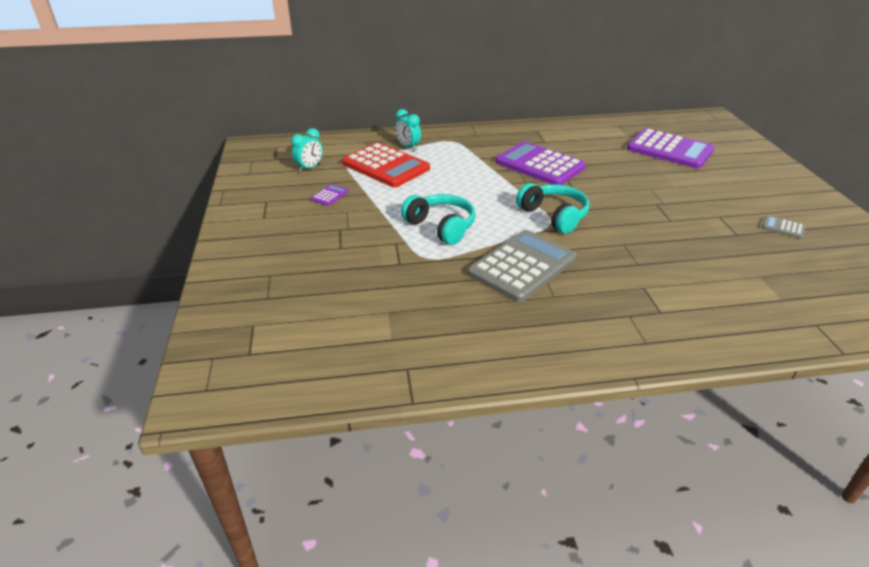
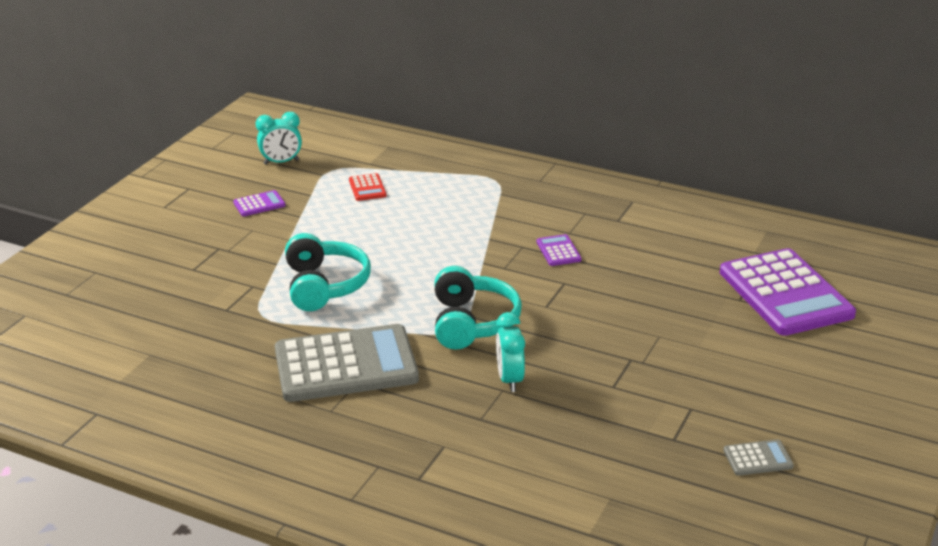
camera: 35 degrees right, 5 degrees down
red calculator [342,142,430,187] -> red calculator [349,173,387,201], size x0.41
turquoise clock [395,109,421,151] -> turquoise clock moved to [496,312,525,392]
purple calculator [496,141,586,185] -> purple calculator [537,234,582,266], size x0.41
grey calculator [762,215,805,239] -> grey calculator turned 105 degrees clockwise [723,439,794,476]

